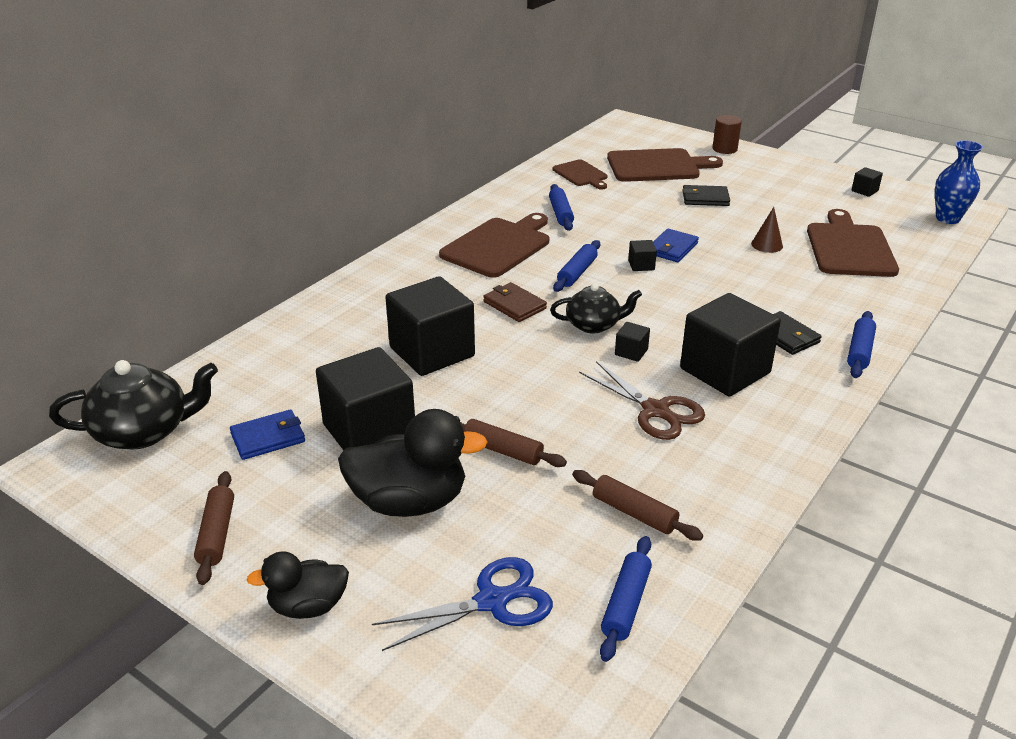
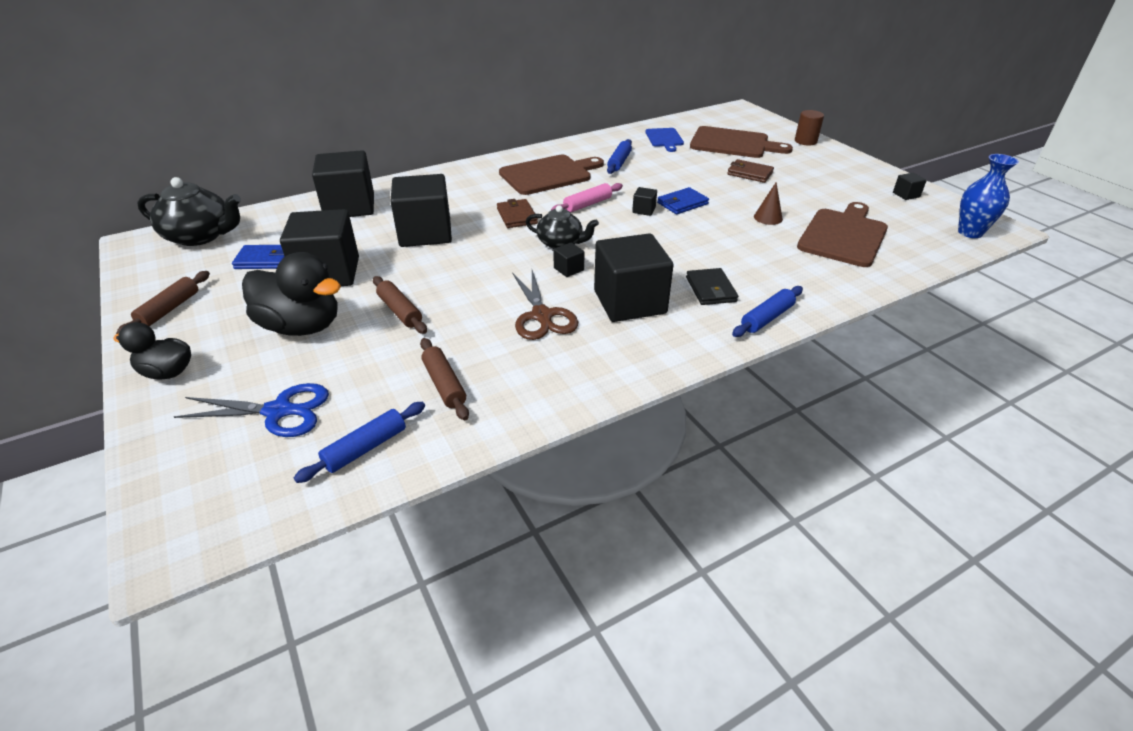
camera: 25 degrees right, 5 degrees up
brown cutting board [553,159,607,189] -> blue cutting board [645,128,684,152]
blue rolling pin [553,240,600,292] -> pink rolling pin [551,183,623,213]
black wallet [683,185,730,206] -> brown wallet [727,159,774,183]
none -> black cube [312,150,374,217]

